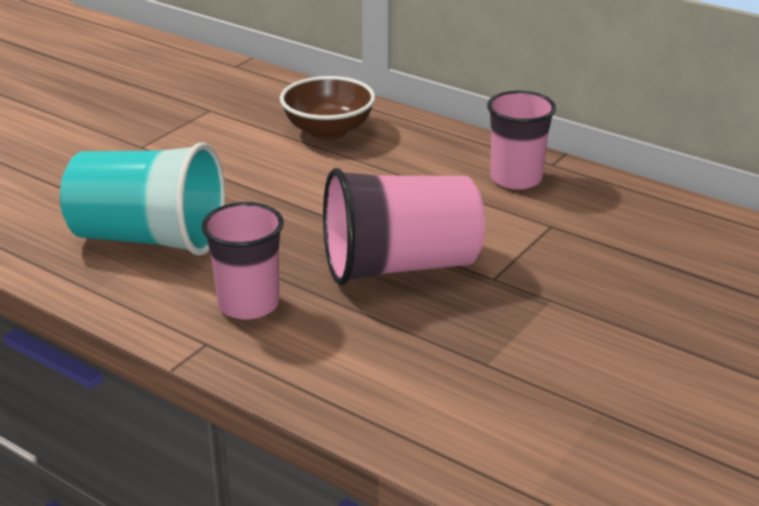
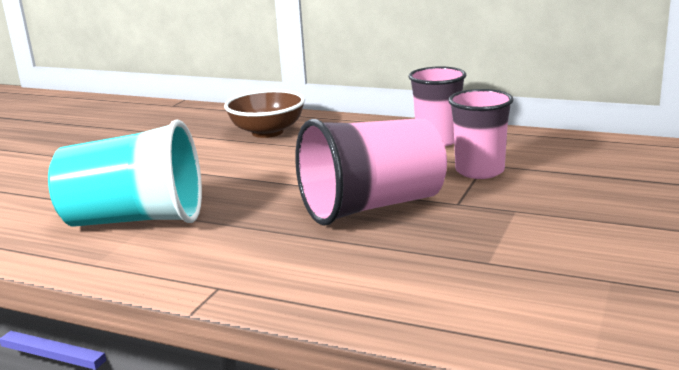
camera: 10 degrees left, 10 degrees down
pink cup [201,202,284,320] -> pink cup moved to [448,89,514,179]

